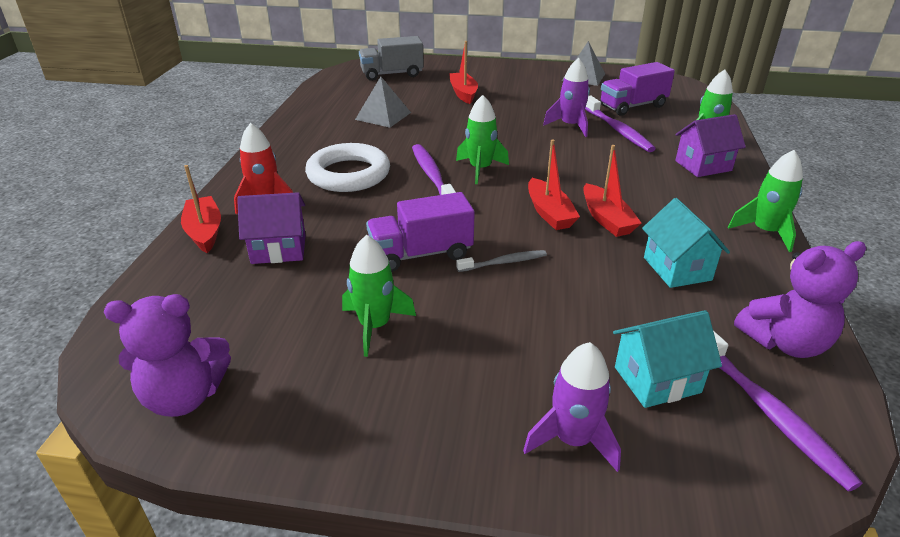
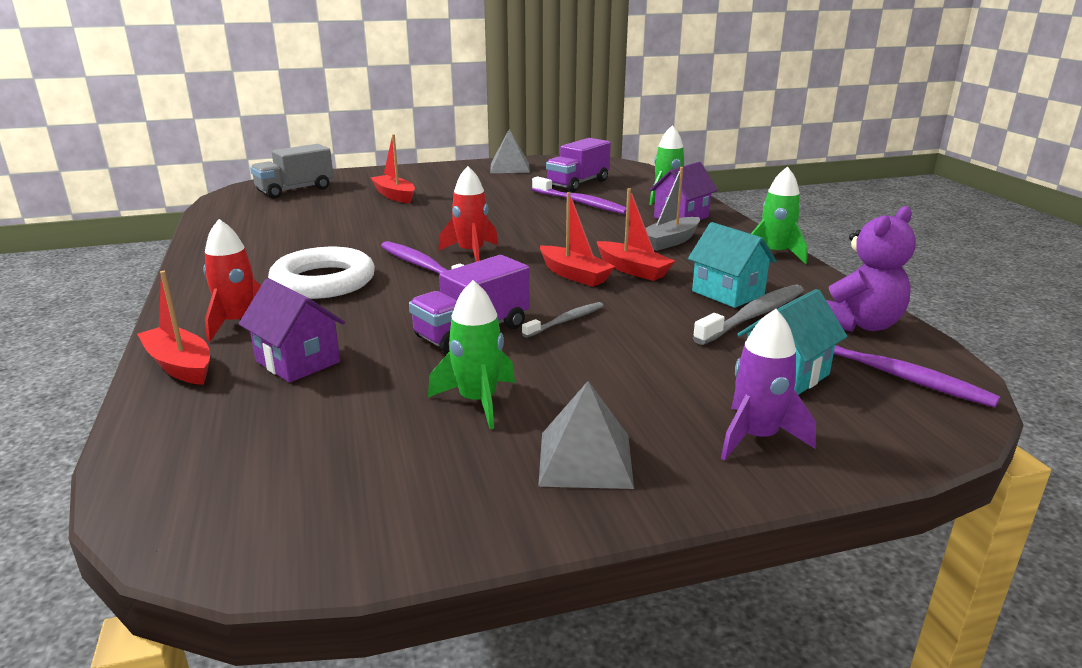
camera: 25 degrees left, 10 degrees down
purple teddy bear [104,294,231,417] -> none
purple house [237,192,306,264] -> purple house turned 75 degrees clockwise [239,278,345,383]
grey pyramid [355,77,411,128] -> grey pyramid moved to [538,381,634,489]
green rocket [456,95,509,184] -> red rocket [438,166,498,262]
purple rocket [543,58,590,137] -> none
none -> grey boat [646,167,700,251]
none -> grey toothbrush [693,285,804,345]

